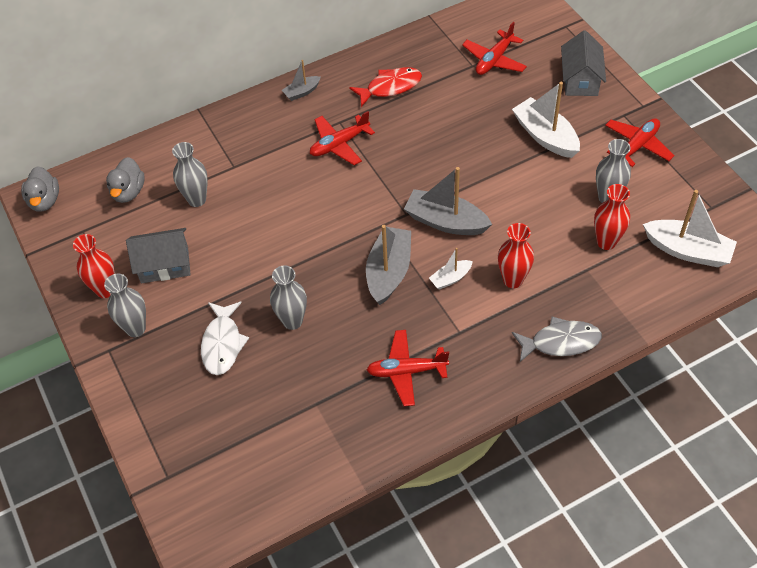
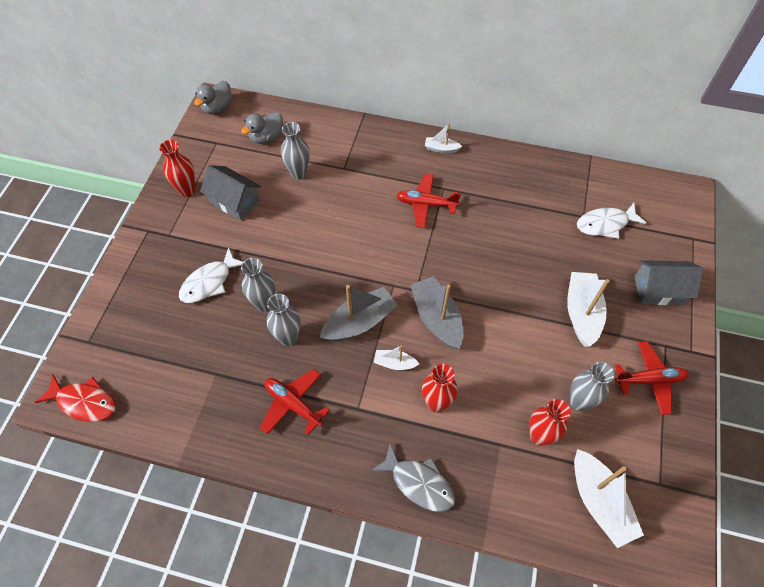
camera: 40 degrees right, 5 degrees up
grey vase [104,274,146,337] -> grey vase moved to [267,294,301,346]
grey boat [282,60,321,101] -> white boat [425,123,462,153]
red fish [349,67,422,107] -> red fish moved to [35,374,116,422]
red plane [462,22,527,75] -> white fish [577,203,647,239]
grey house [561,30,606,96] -> grey house turned 45 degrees clockwise [634,260,703,305]

